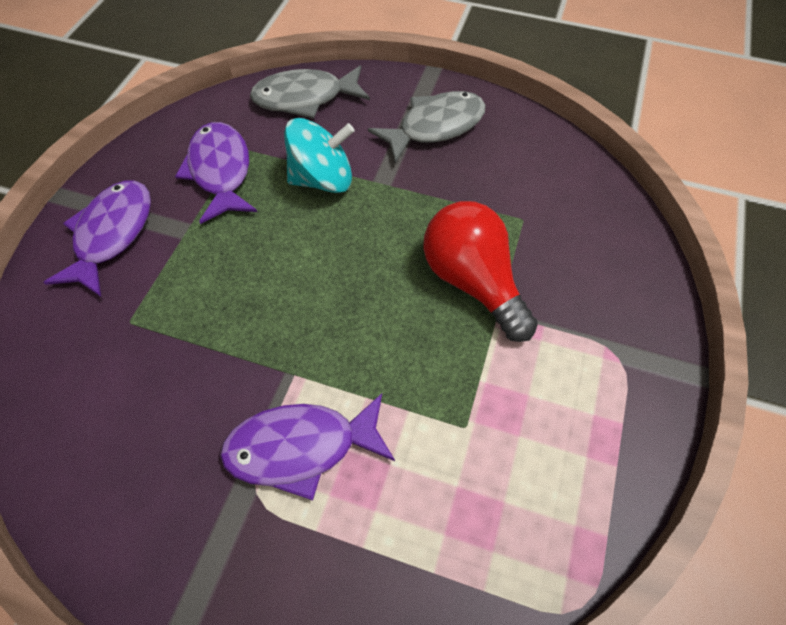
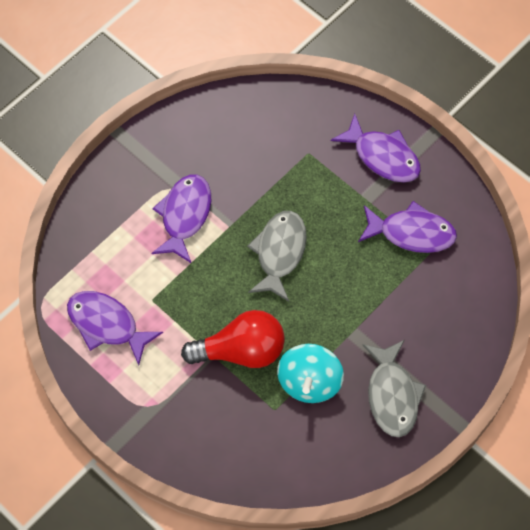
camera: 115 degrees right, 5 degrees up
grey fish [250,65,370,119] -> grey fish moved to [247,211,307,302]
turquoise spinning top [284,118,355,193] -> turquoise spinning top moved to [277,344,344,403]
none -> purple fish [67,291,163,365]

